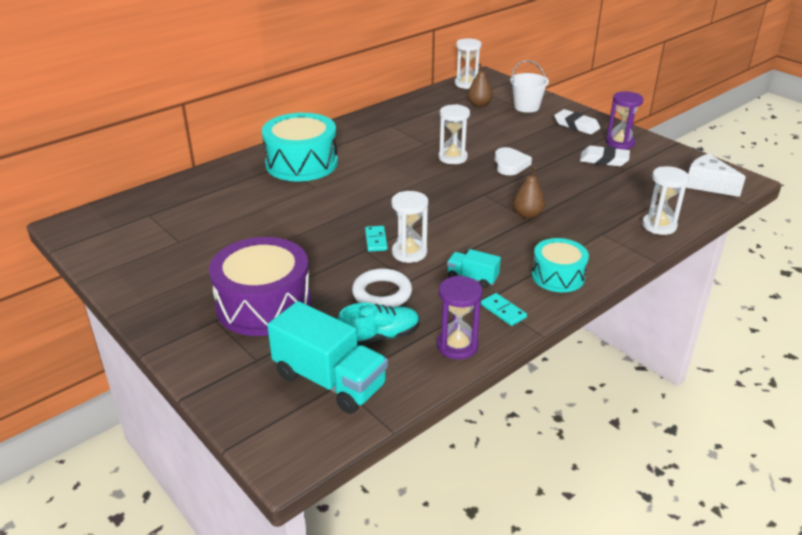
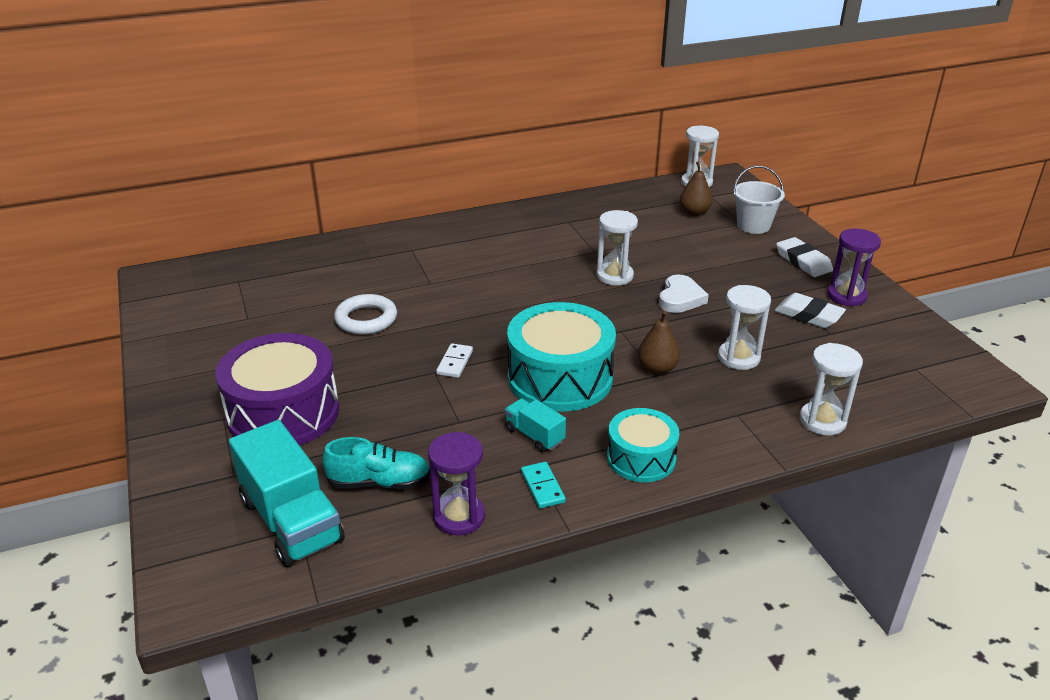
camera: 20 degrees right, 0 degrees up
turquoise drum [262,113,338,181] -> turquoise drum moved to [507,302,616,412]
white ring [352,268,412,307] -> white ring moved to [334,294,397,335]
turquoise domino [365,226,388,252] -> white domino [436,343,473,378]
white hourglass [391,191,428,263] -> white hourglass moved to [718,285,771,370]
white cheese [686,154,746,197] -> none

